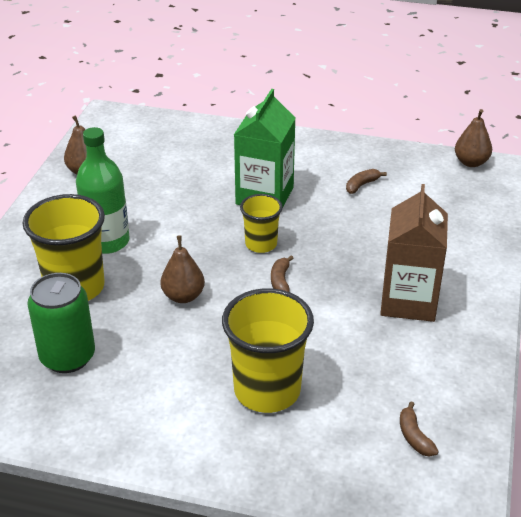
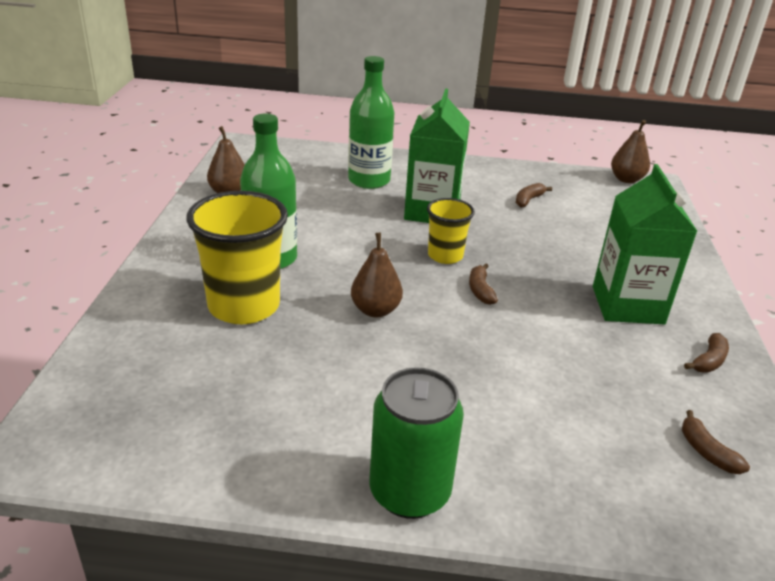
camera: 10 degrees left, 5 degrees down
green can [27,273,95,373] -> green can moved to [369,367,464,519]
yellow cup [222,288,314,413] -> none
brown carton [380,184,448,322] -> green carton [593,164,698,324]
none -> green bottle [348,56,394,189]
none -> brown banana [684,333,729,372]

